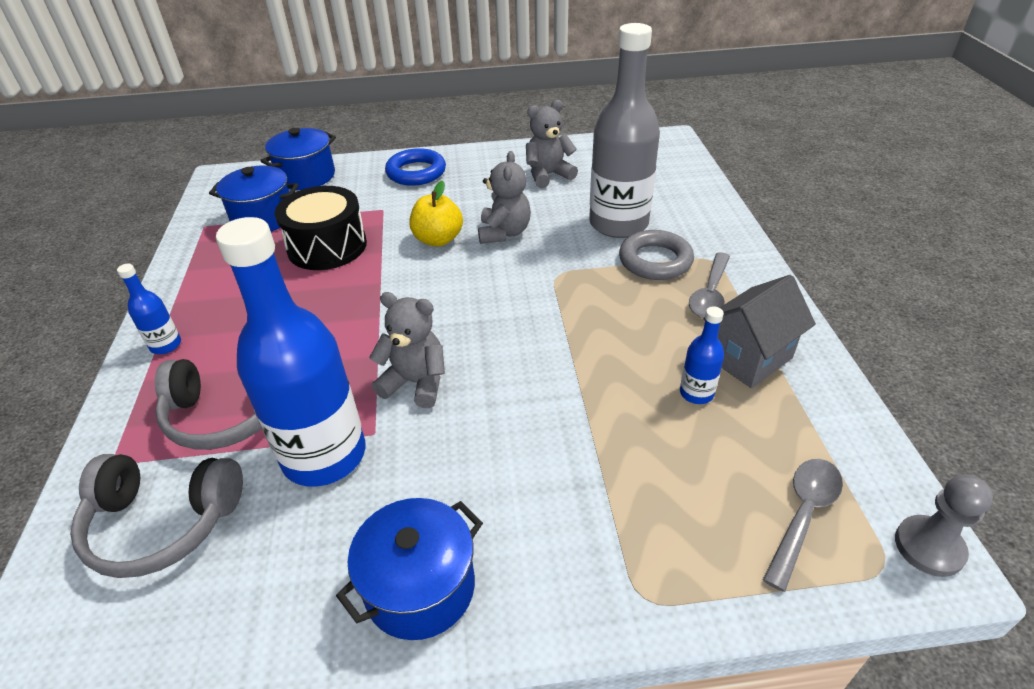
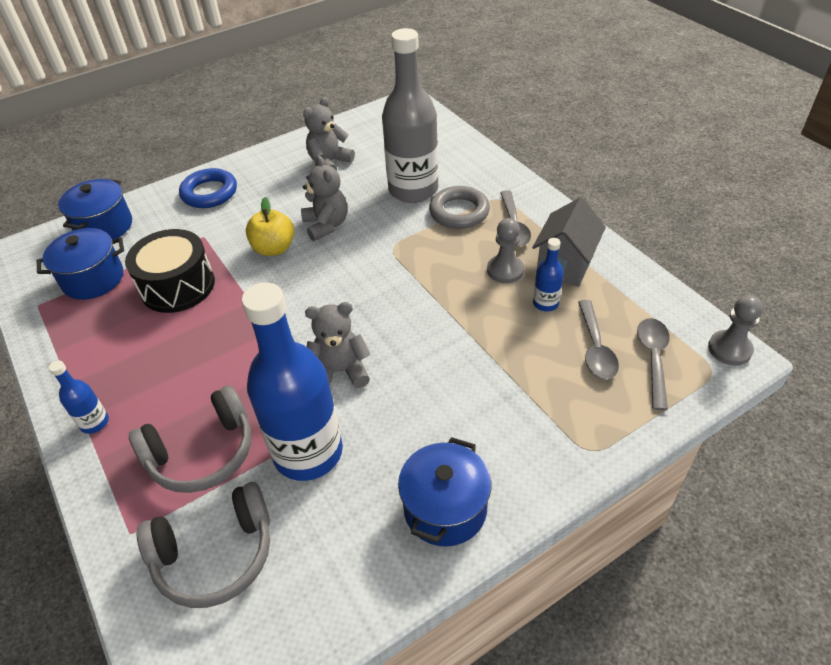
camera: 25 degrees left, 5 degrees up
none -> grey pawn [487,218,524,283]
none -> grey spoon [578,300,619,380]

